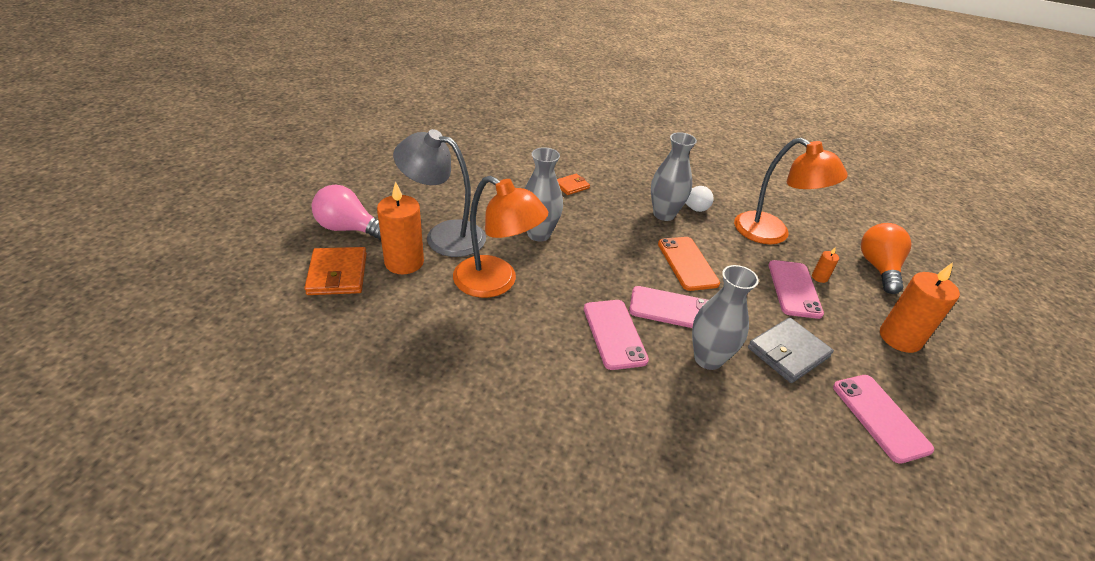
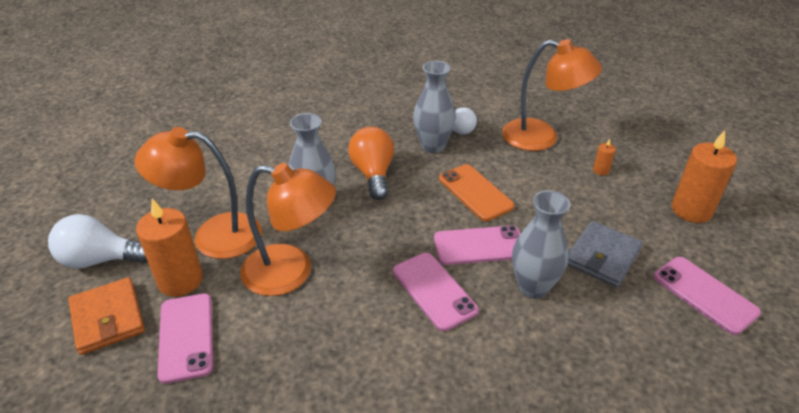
camera: 15 degrees left, 0 degrees up
pink light bulb [312,185,381,240] -> white light bulb [48,214,147,268]
grey lamp [393,129,486,257] -> orange lamp [135,127,262,259]
orange wallet [557,174,590,195] -> none
pink phone [769,260,824,319] -> pink phone moved to [158,293,213,384]
orange light bulb [861,223,912,294] -> orange light bulb moved to [348,127,394,200]

